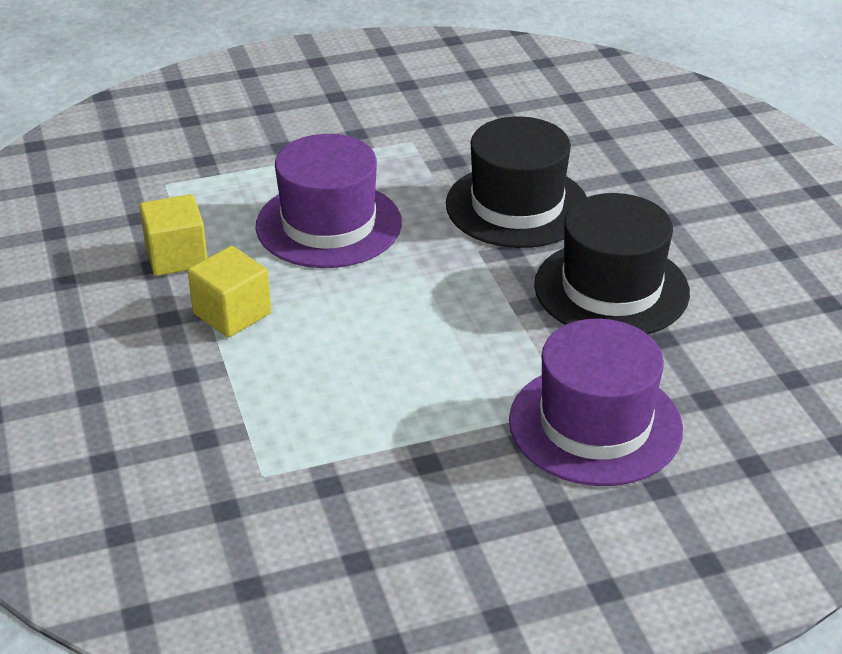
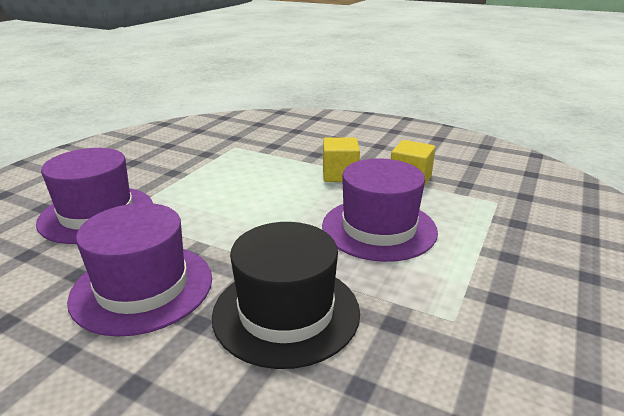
camera: 135 degrees right, 10 degrees down
black hat [534,193,690,334] -> purple hat [67,203,212,337]

